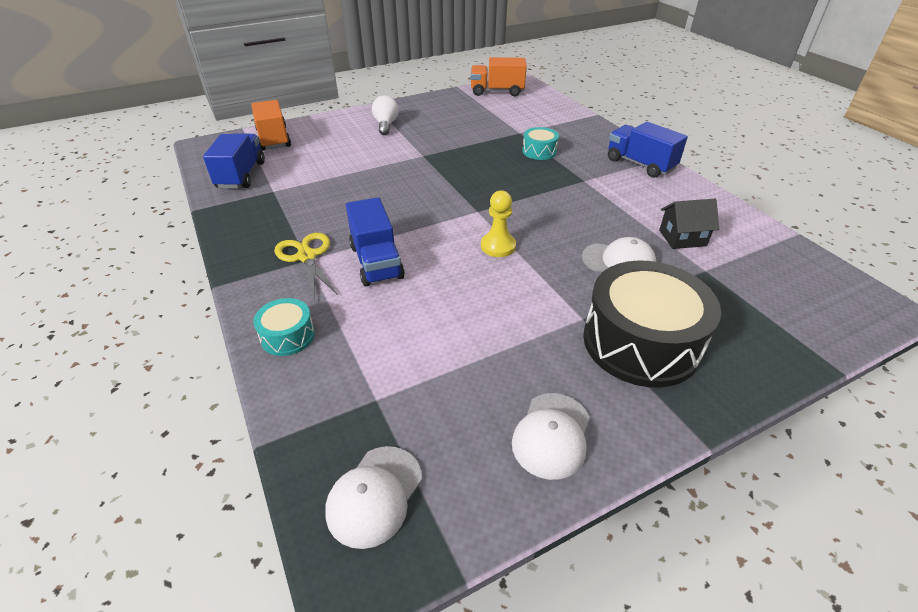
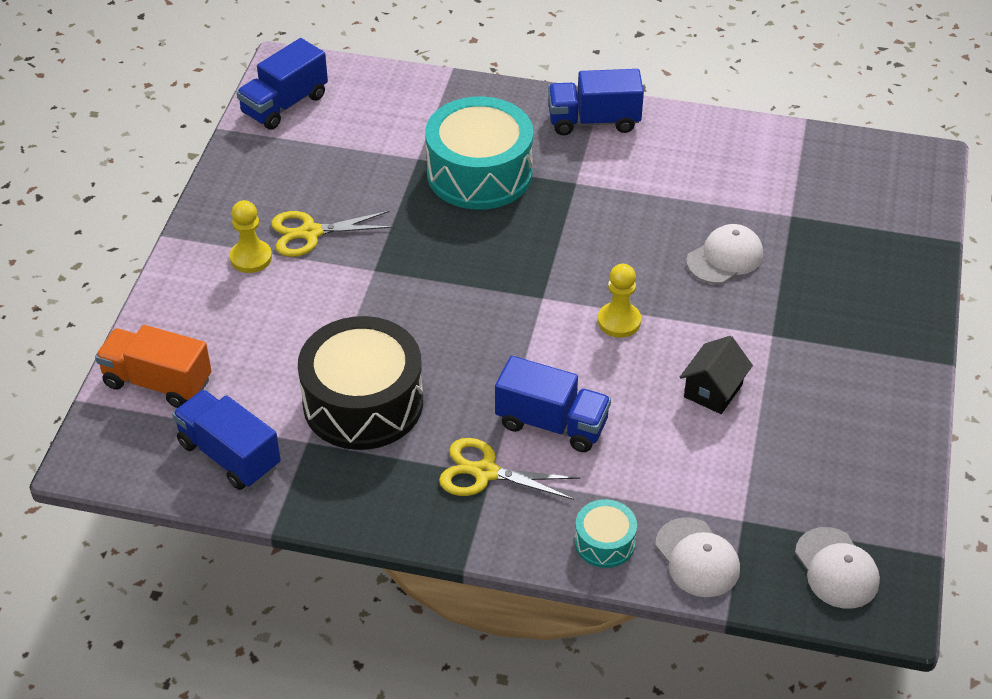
camera: 50 degrees left, 5 degrees up
white light bulb [372,95,399,135] -> yellow pawn [230,200,272,273]
orange truck [471,57,527,97] -> blue truck [236,38,328,130]
white cap [512,393,590,480] -> white cap moved to [655,517,740,597]
turquoise drum [522,127,559,160] -> turquoise drum [425,96,533,210], size x2.13
black drum [583,260,721,388] -> black drum moved to [298,316,423,450]
black house [659,199,719,249] -> black house moved to [679,336,753,414]
none -> yellow scissors [271,211,394,257]

